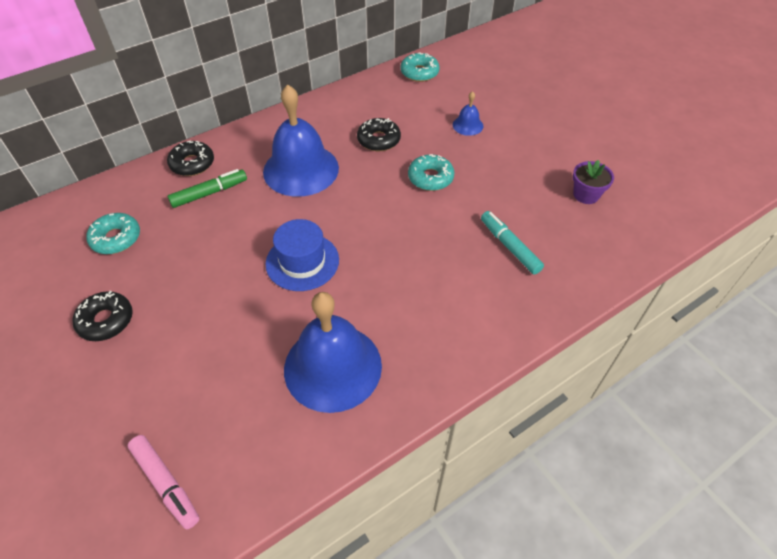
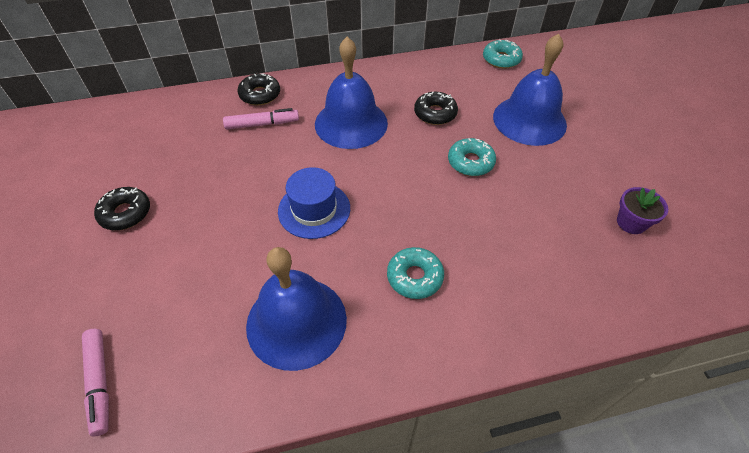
camera: 20 degrees right, 0 degrees up
turquoise donut [86,213,140,254] -> turquoise donut moved to [387,247,444,299]
green marker [168,169,247,208] -> pink marker [223,108,299,129]
blue bell [453,91,483,136] -> blue bell [493,34,567,146], size x2.29
turquoise marker [481,211,544,275] -> none

